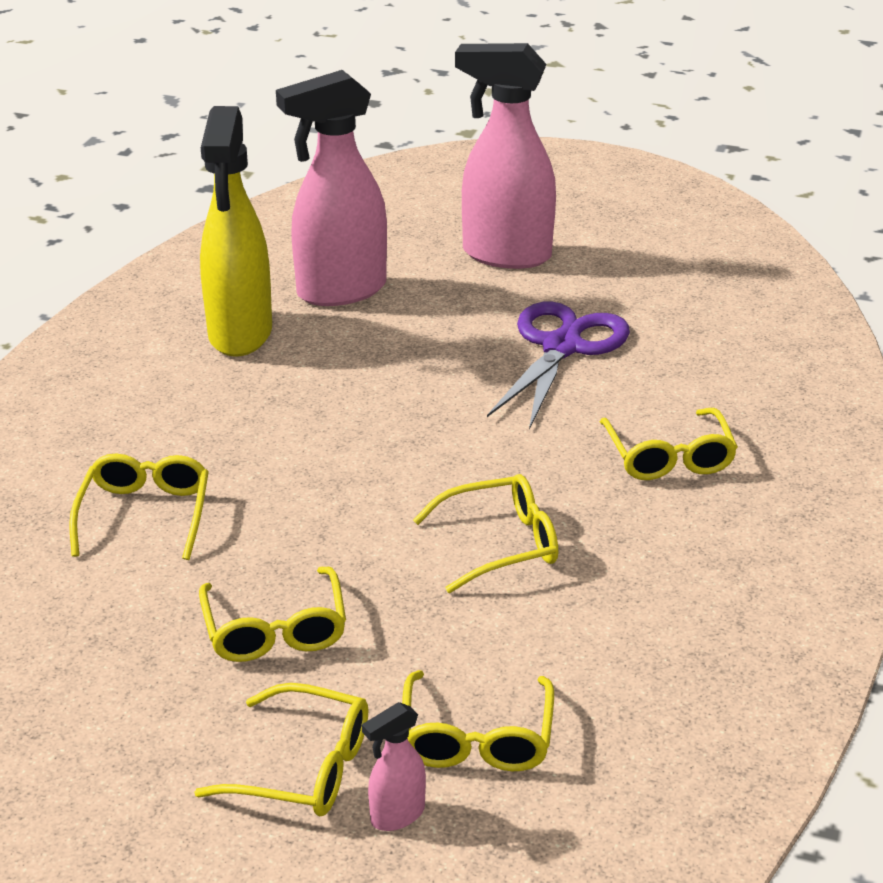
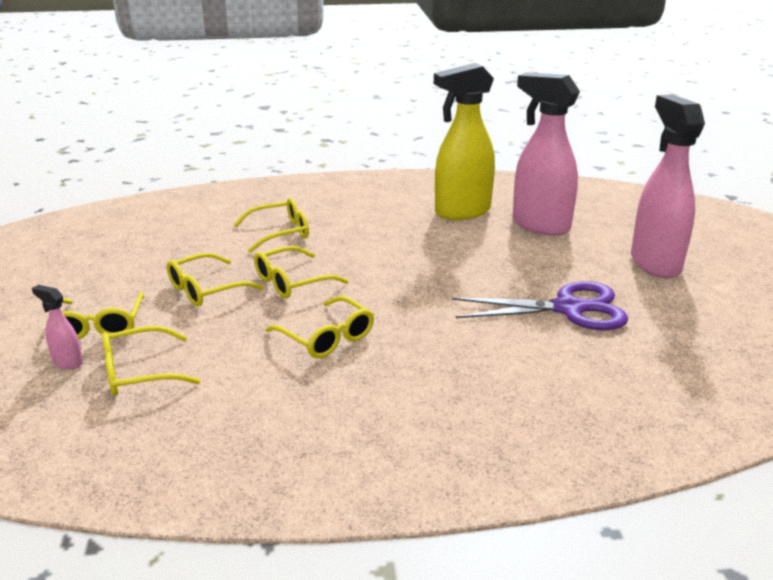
camera: 65 degrees right, 5 degrees down
yellow glasses [600,408,738,480] -> yellow glasses moved to [254,246,349,298]

